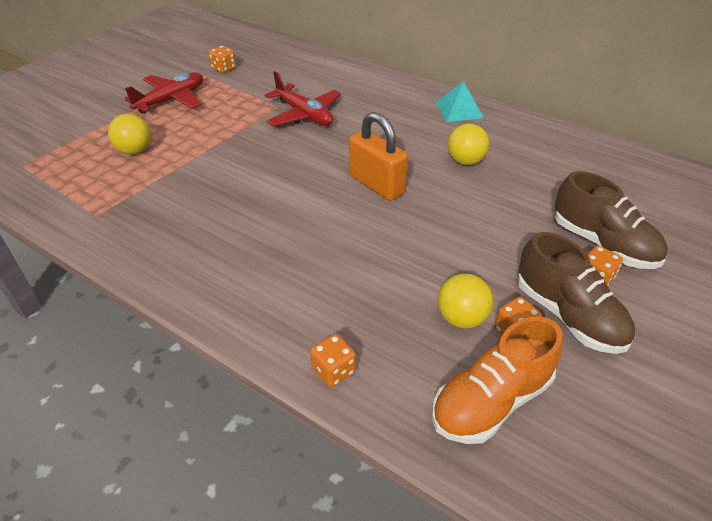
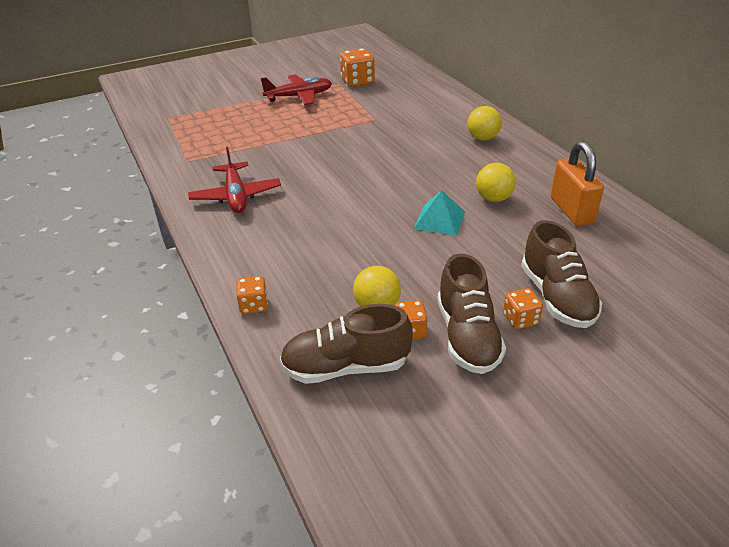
camera: 30 degrees right, 5 degrees down
yellow ball [108,113,151,154] -> yellow ball moved to [468,106,502,141]
orange dice [209,46,236,73] -> orange dice [340,48,375,87], size x1.68
red plane [264,71,341,126] -> red plane moved to [188,146,281,213]
orange padlock [349,112,408,201] -> orange padlock moved to [551,141,604,226]
orange shoe [432,316,563,444] -> brown shoe [280,304,413,384]
turquoise pyramid [435,81,484,122] -> turquoise pyramid moved to [414,190,465,236]

